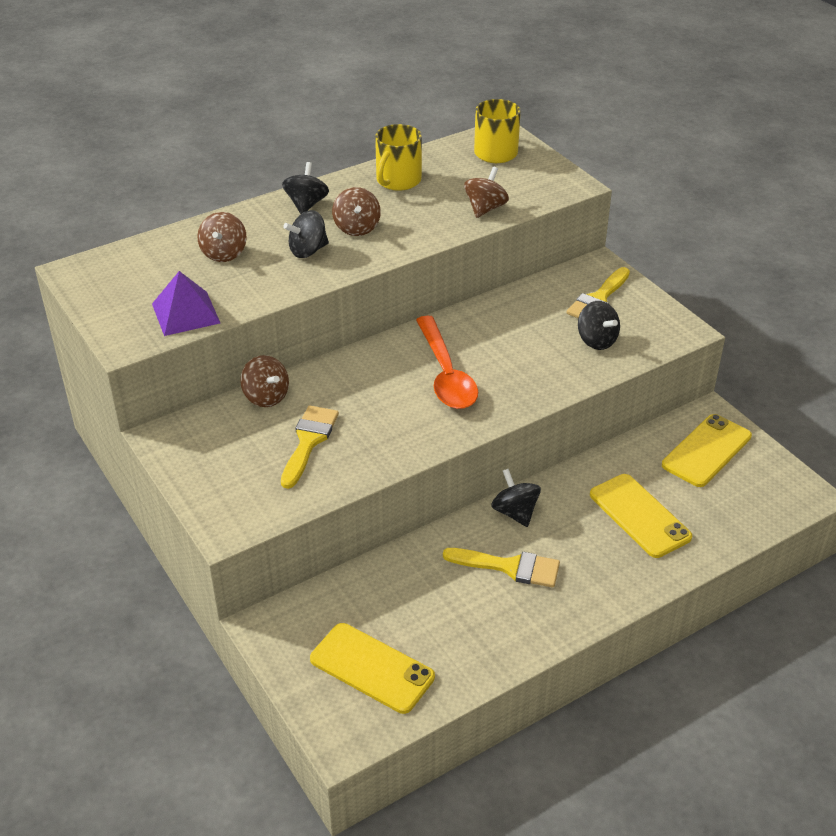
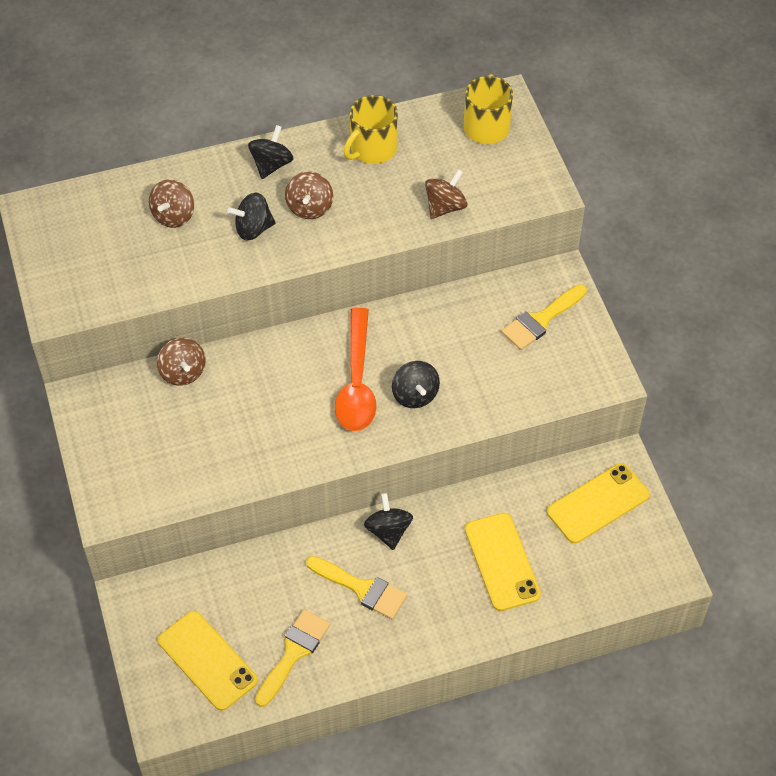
camera: 15 degrees right, 15 degrees up
purple pyramid [152,271,220,336] -> none
yellow brush [281,405,339,489] -> yellow brush moved to [255,609,330,707]
black spinning top [578,301,620,350] -> black spinning top moved to [392,361,440,408]

